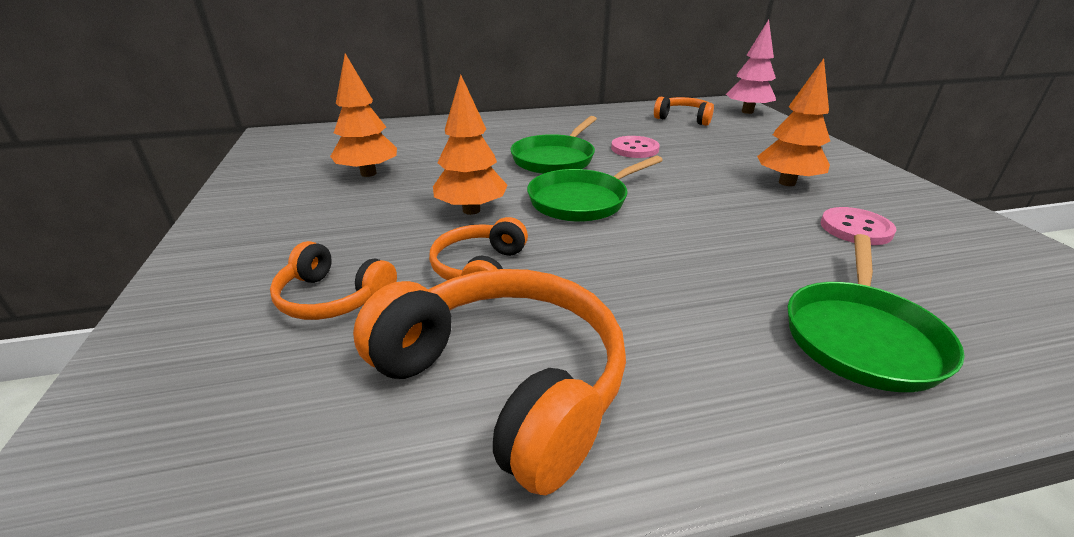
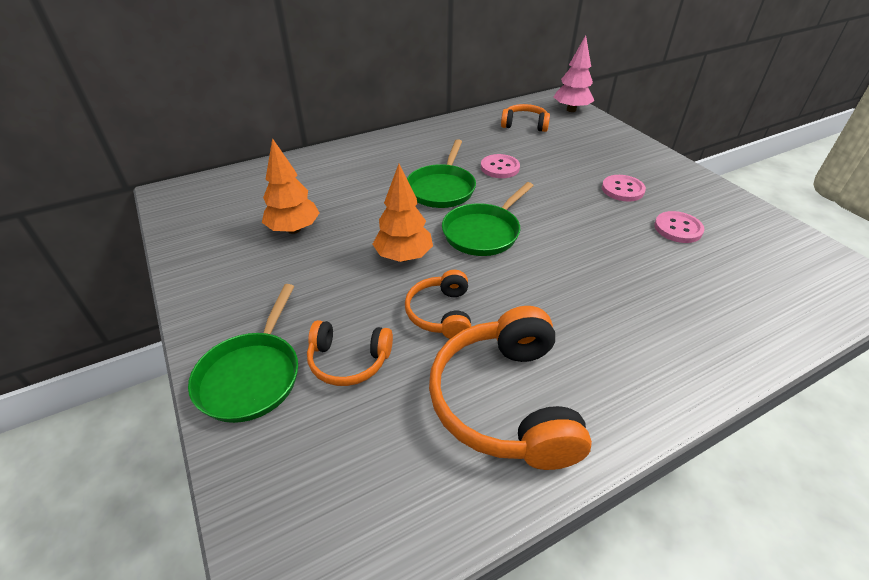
camera: 15 degrees left, 10 degrees up
orange headphones [353,269,626,495] -> orange headphones turned 120 degrees counterclockwise [429,306,592,470]
orange tree [757,58,830,186] -> pink button [602,175,646,202]
green pan [787,234,965,392] -> green pan moved to [188,284,298,423]

